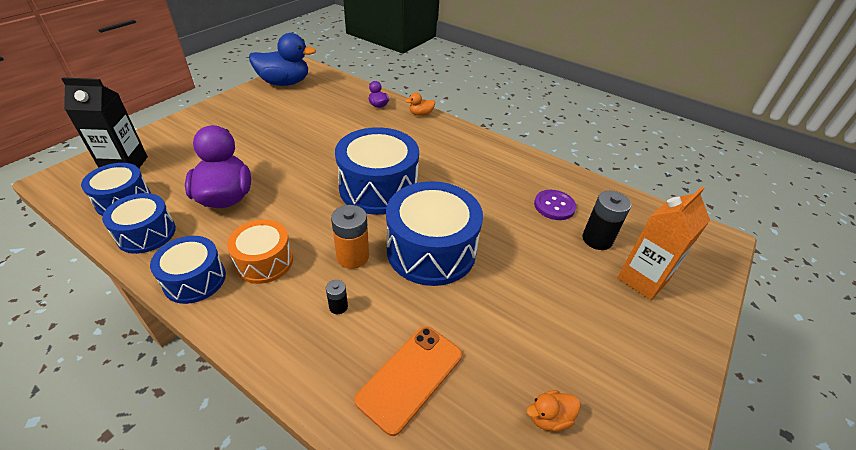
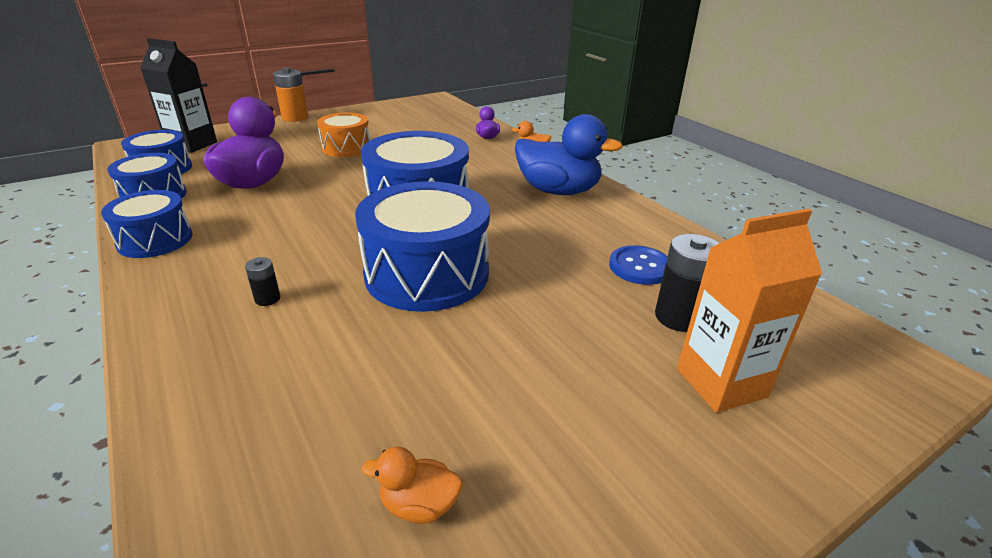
camera: 25 degrees right, 10 degrees down
orange drum [227,220,293,284] -> orange drum moved to [317,113,370,157]
blue duck [249,33,316,86] -> blue duck moved to [515,114,623,195]
orange battery [331,205,369,269] -> orange battery moved to [273,68,308,122]
orange phone [354,326,462,436] -> none
purple button [534,190,576,220] -> blue button [609,245,668,285]

